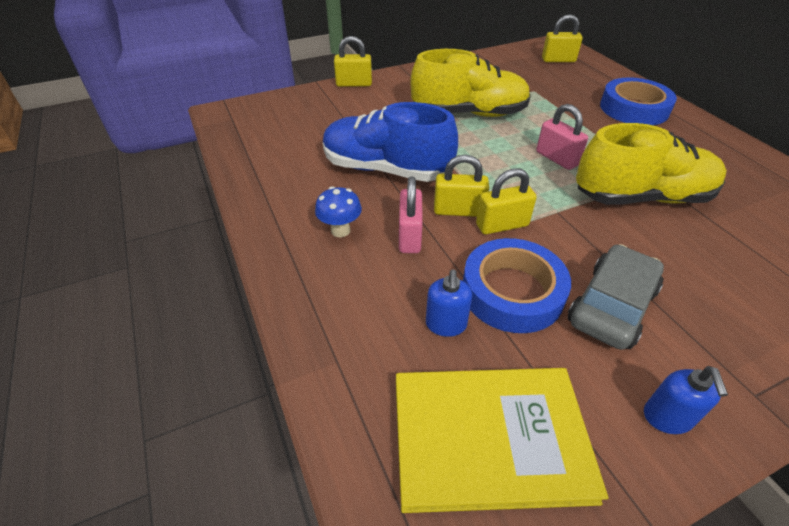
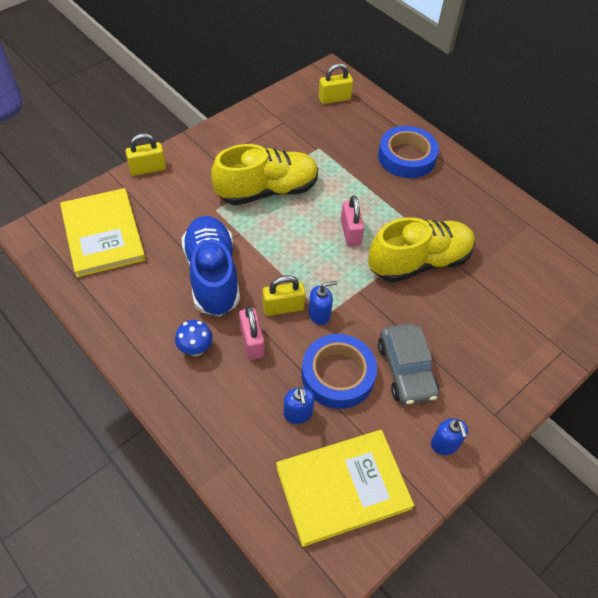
camera: 20 degrees left, 10 degrees up
blue shoe [323,102,458,182] -> blue shoe turned 75 degrees clockwise [181,216,240,316]
yellow padlock [476,169,537,234] -> blue soap dispenser [308,281,337,325]
pink padlock [536,104,588,170] -> pink padlock turned 45 degrees clockwise [341,195,364,246]
grey car [568,244,664,350] -> grey car turned 150 degrees clockwise [378,323,439,405]
none -> yellow book [60,188,146,278]

